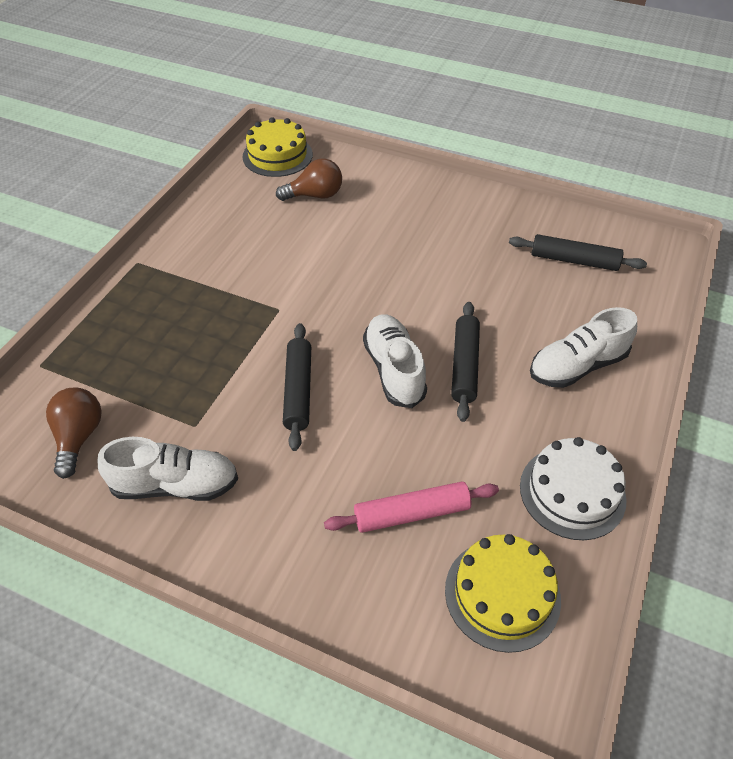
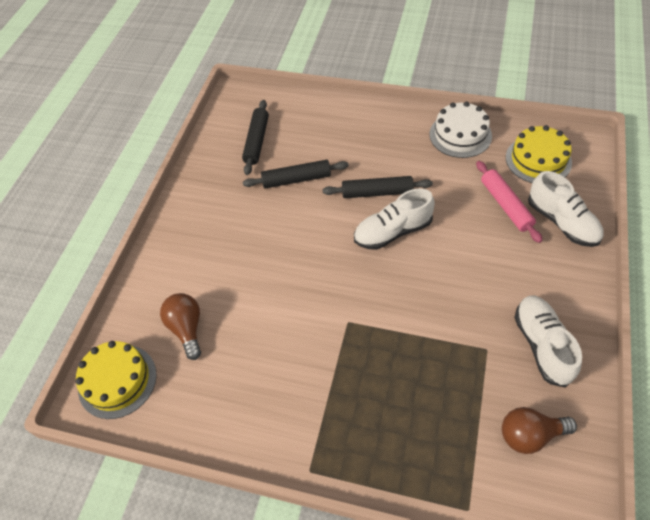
camera: 95 degrees left, 5 degrees up
black rolling pin [283,323,311,451] -> black rolling pin moved to [243,160,349,189]
white shoe [530,307,637,388] -> white shoe moved to [528,171,604,247]

